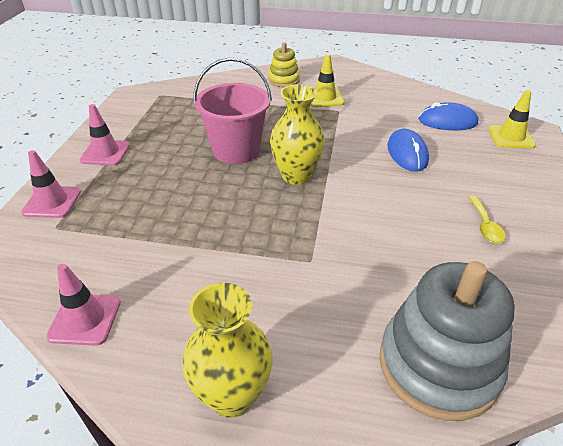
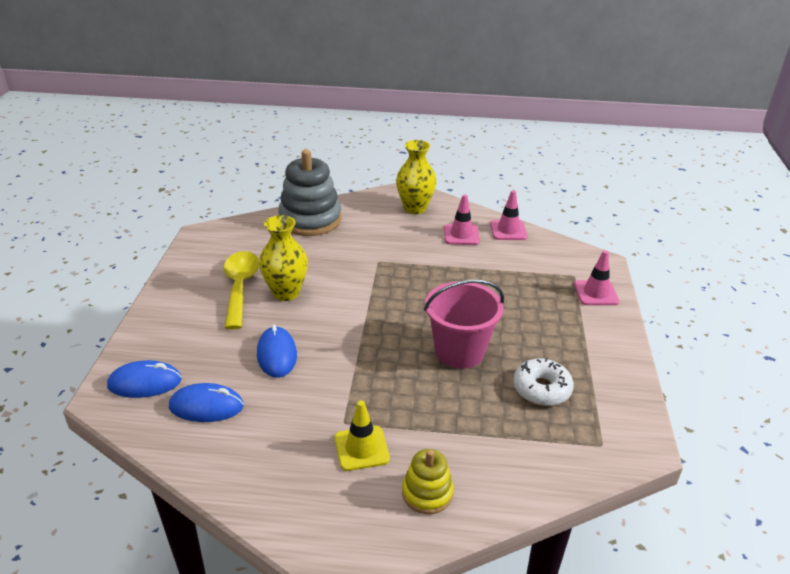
camera: 175 degrees right, 5 degrees down
pink traffic cone [80,104,130,165] -> pink traffic cone moved to [444,195,480,245]
yellow vase [270,84,325,185] -> yellow vase moved to [259,215,308,301]
yellow spoon [468,196,506,244] -> yellow spoon [224,251,259,329], size x1.94
yellow traffic cone [488,90,536,149] -> blue mouse [107,360,182,398]
none -> white donut [513,358,574,406]

